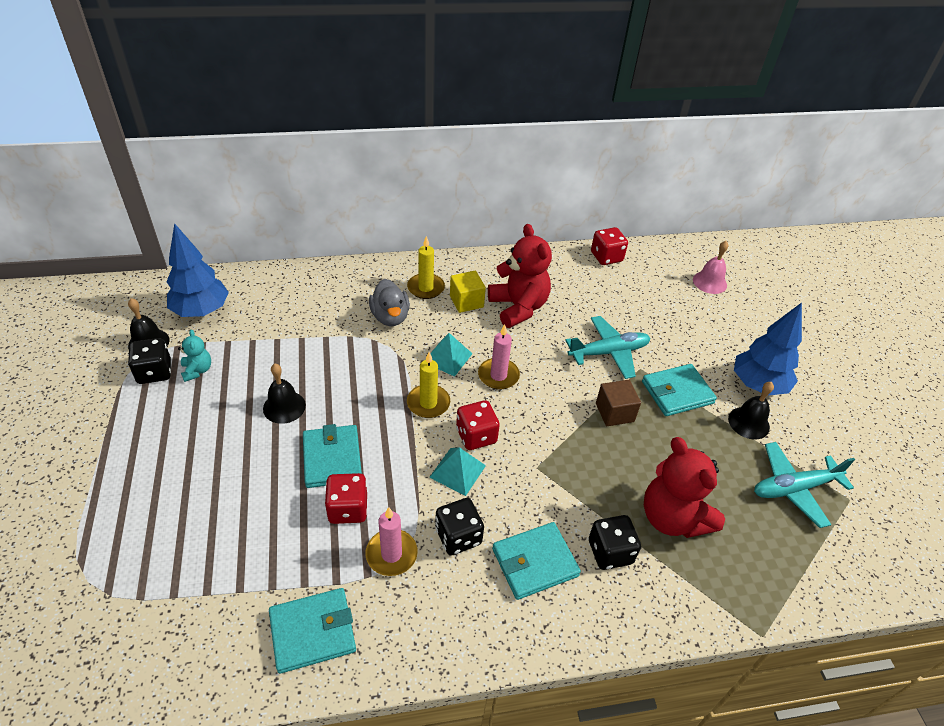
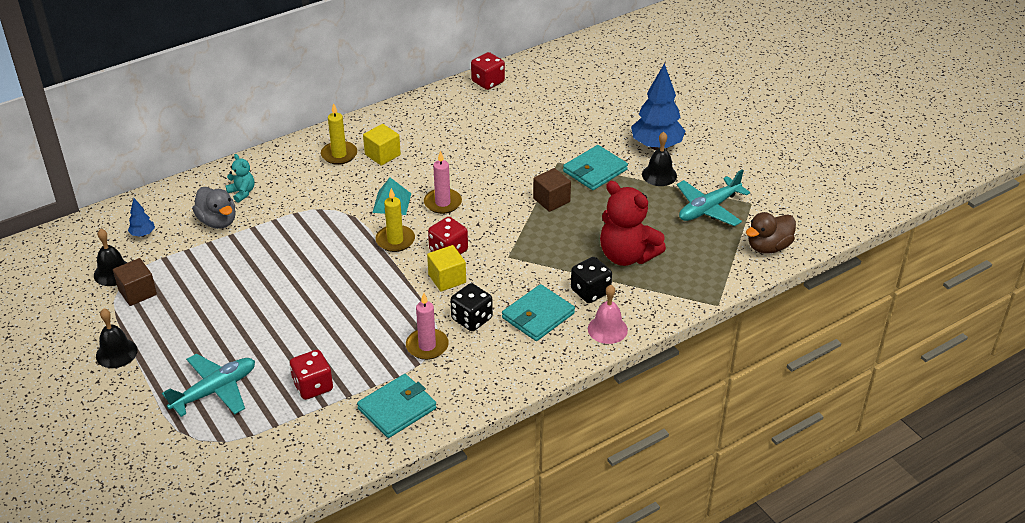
camera: 20 degrees left, 5 degrees down
black dice [128,338,171,384] -> brown cube [113,258,157,306]
blue tree [167,223,229,317] -> blue tree [128,198,155,237], size x0.45
turquoise teddy bear [178,329,211,382] -> turquoise teddy bear moved to [226,154,254,202]
black bell [263,364,306,424] -> black bell moved to [96,308,138,368]
turquoise wallet [303,424,362,488] -> none
red dice [325,473,367,524] -> red dice moved to [290,350,333,400]
grey duck [369,279,410,326] -> grey duck moved to [192,187,236,229]
turquoise pyramid [429,447,486,496] -> yellow cube [427,245,466,292]
red teddy bear [488,224,552,328] -> none
turquoise plane [565,316,650,379] -> turquoise plane moved to [162,354,255,417]
pink bell [693,241,729,294] -> pink bell moved to [588,285,628,344]
none -> brown duck [746,212,796,254]

